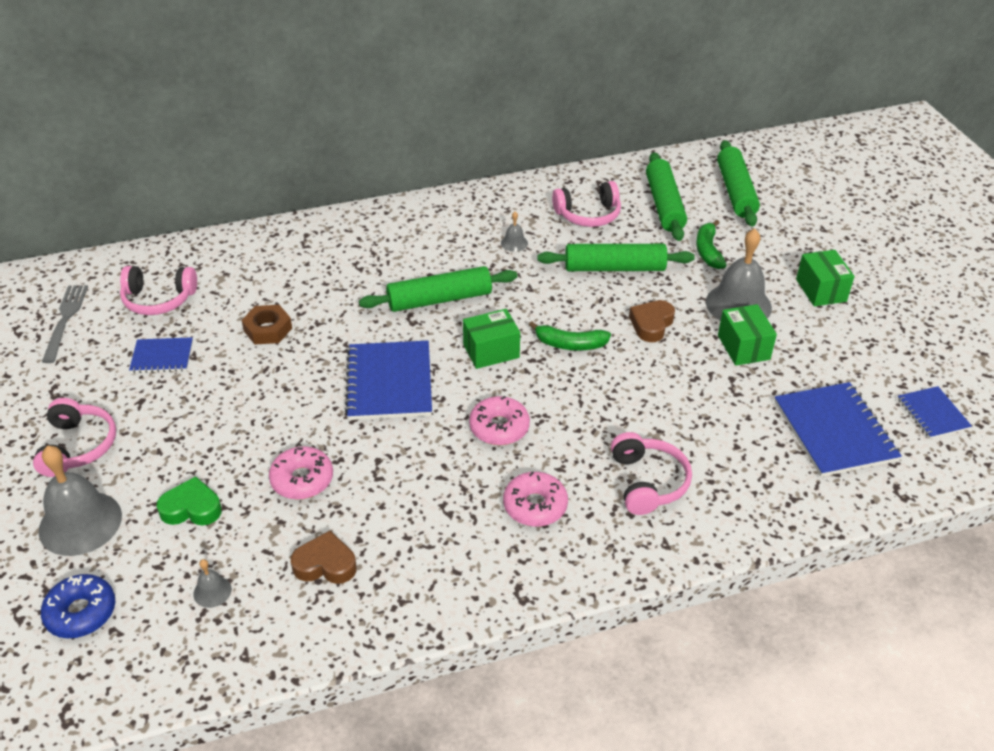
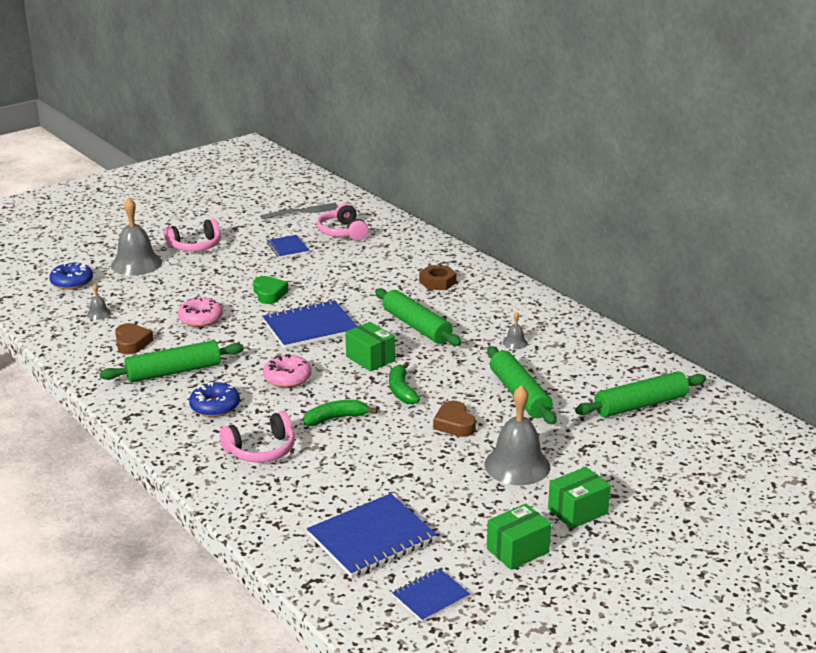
camera: 70 degrees right, 15 degrees down
green heart [157,476,222,525] -> green heart moved to [253,276,288,304]
brown nut [241,305,292,344] -> brown nut moved to [419,265,457,290]
pink donut [503,472,568,527] -> blue donut [189,382,240,417]
pink headphones [552,181,621,227] -> none
brown heart [629,300,675,342] -> brown heart turned 120 degrees counterclockwise [433,401,476,437]
green banana [696,220,726,269] -> green banana moved to [304,400,378,426]
green rolling pin [717,140,760,227] -> green rolling pin moved to [99,340,244,383]
green box [718,304,777,366] -> green box moved to [487,504,551,570]

